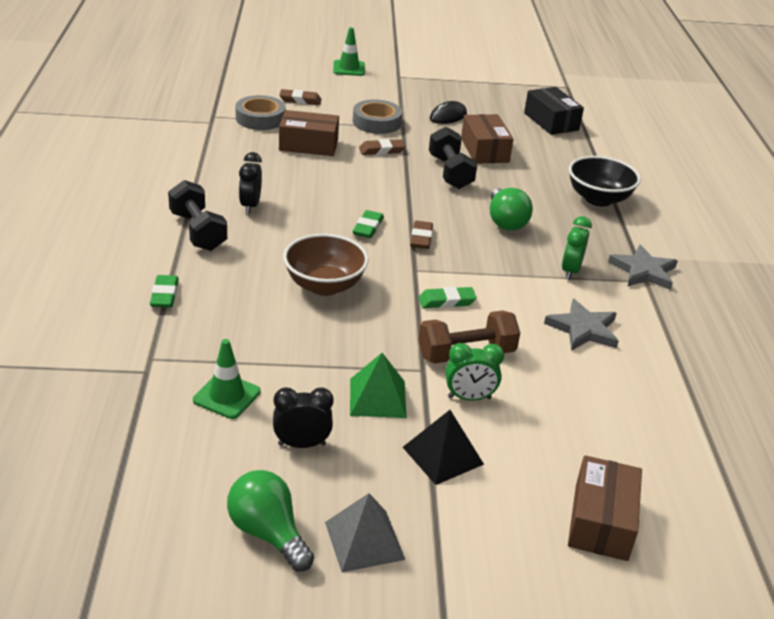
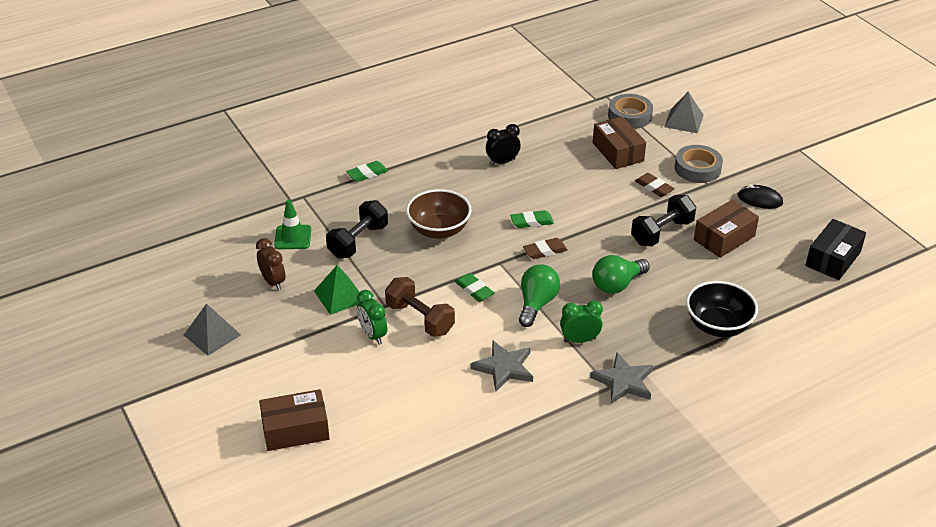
camera: 65 degrees right, 5 degrees up
black dumbbell [168,180,227,251] -> black dumbbell moved to [326,200,388,259]
green light bulb [227,470,314,572] -> green light bulb moved to [519,264,560,327]
black clock [273,387,334,448] -> brown clock [256,238,286,291]
brown eraser [279,89,322,105] -> grey pyramid [664,92,704,133]
green traffic cone [333,27,365,76] -> none
black pyramid [403,410,484,485] -> none

